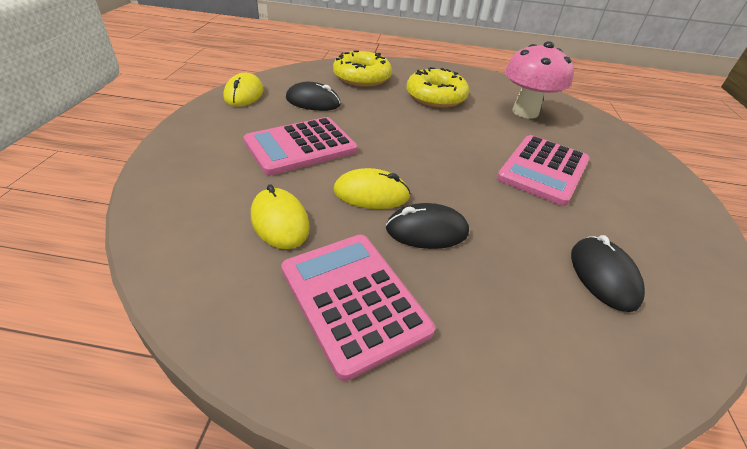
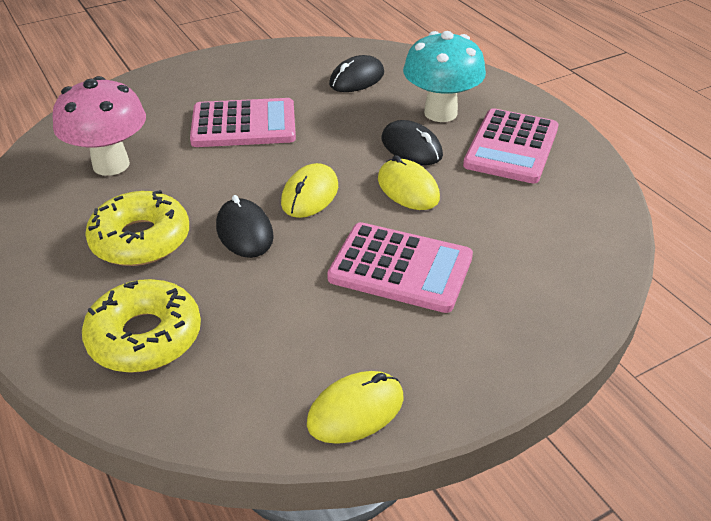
camera: 125 degrees left, 0 degrees up
yellow mouse [251,184,310,249] -> yellow mouse moved to [281,163,338,218]
black mouse [286,82,341,111] -> black mouse moved to [216,195,274,258]
none -> turquoise mushroom [403,31,486,122]

